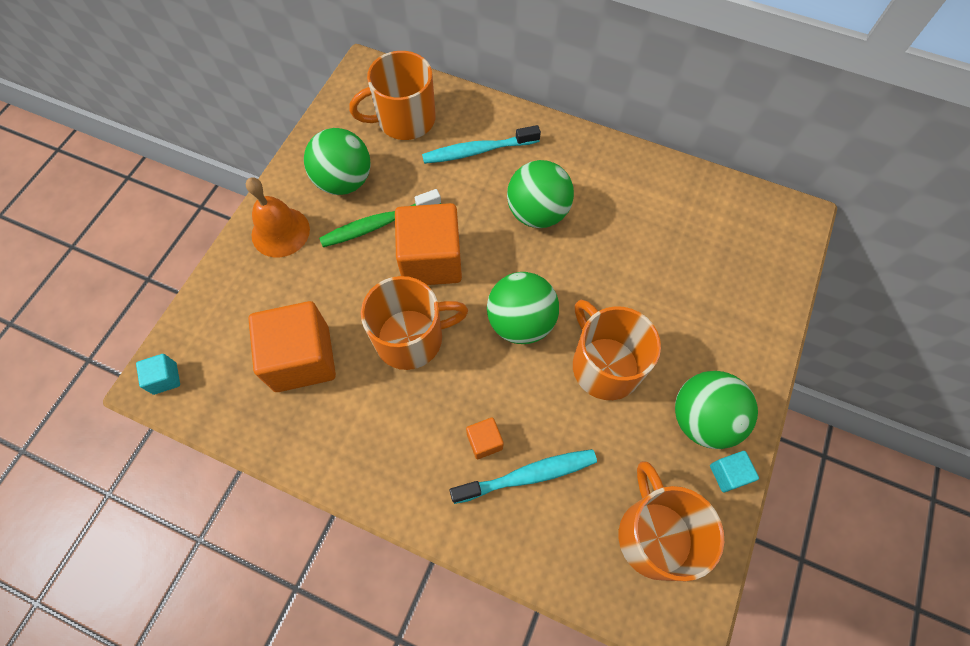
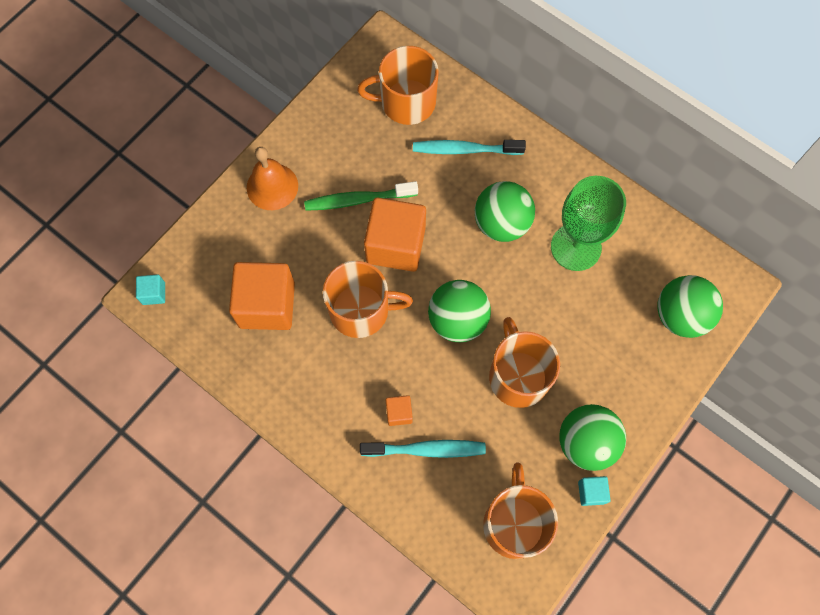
camera: 15 degrees right, 5 degrees up
green ball [304,128,371,195] -> green ball moved to [657,275,723,338]
none -> green goblet [551,176,626,271]

